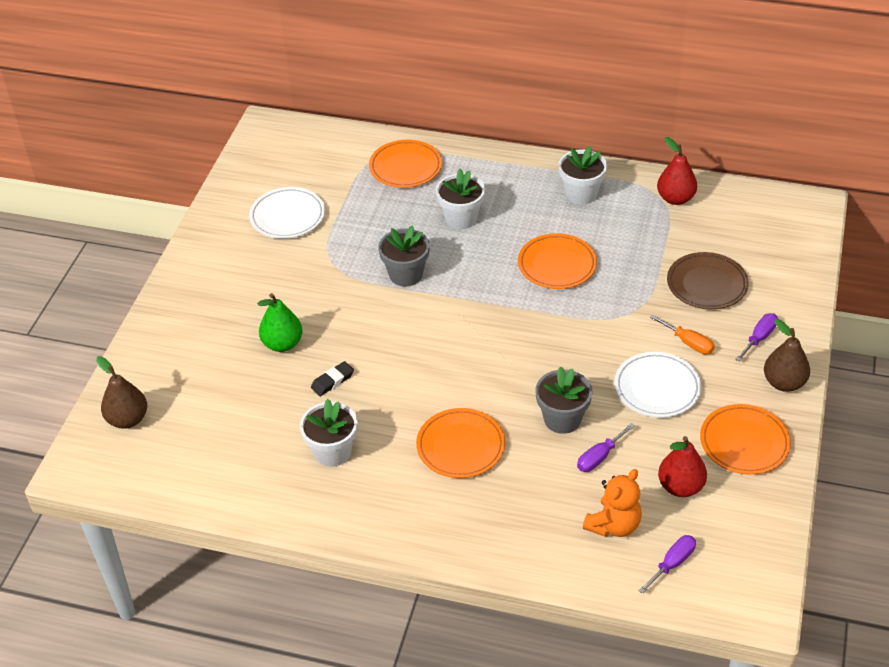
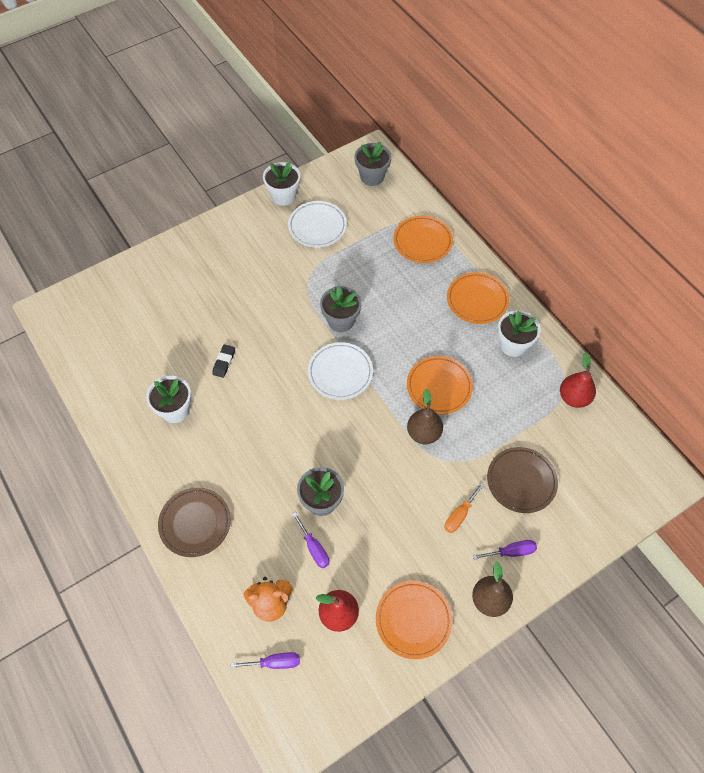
camera: 40 degrees right, 15 degrees up
brown pear [96,356,147,429] -> brown pear moved to [407,389,443,444]
green pear [257,293,303,352] -> none
black eraser [311,361,354,396] -> black eraser turned 75 degrees counterclockwise [212,344,235,378]
orange plate [416,408,505,478] -> orange plate moved to [447,272,509,324]
white flower pot [436,169,485,229] -> white flower pot moved to [263,162,300,206]
purple screwdriver [577,423,635,472] -> purple screwdriver turned 120 degrees counterclockwise [292,512,330,568]
white plate [614,352,701,418] -> white plate moved to [308,342,373,400]
orange screwdriver [650,315,715,354] -> orange screwdriver turned 45 degrees clockwise [445,482,485,533]
none -> brown plate [158,487,231,557]
none -> grey flower pot [355,142,391,186]

